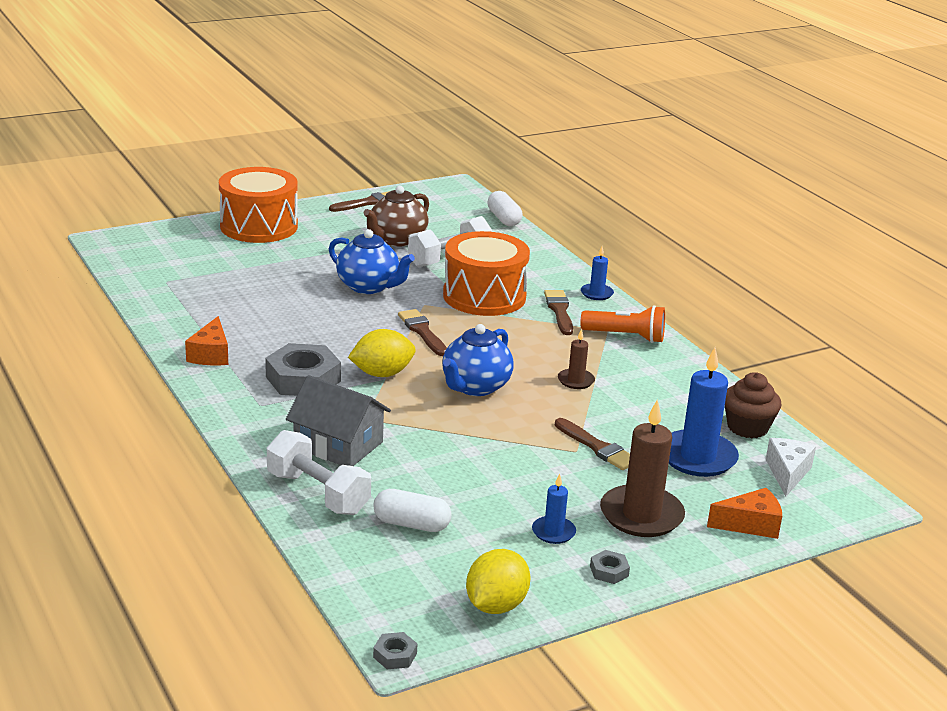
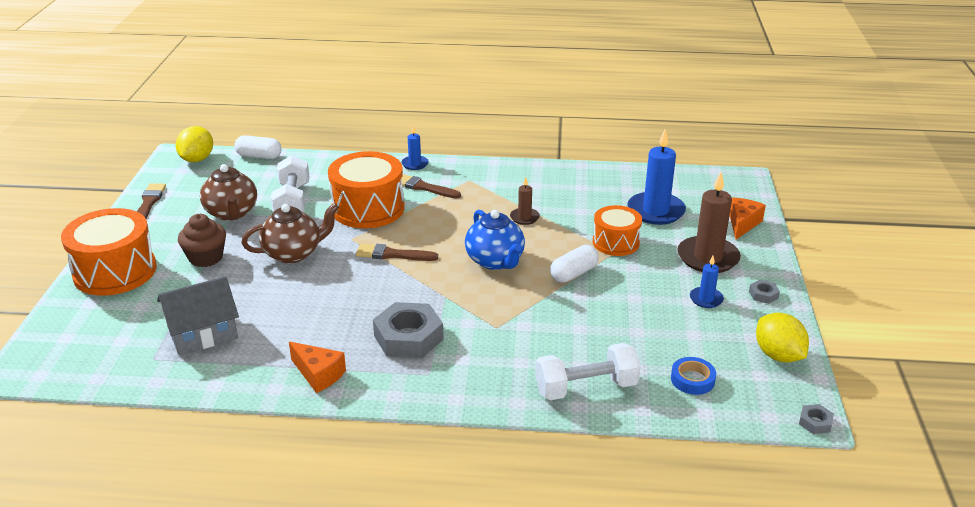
camera: 55 degrees left, 5 degrees up
grey house [286,375,391,466] -> grey house moved to [157,276,239,355]
blue teapot [329,229,415,294] -> brown teapot [242,203,339,263]
yellow lemon [348,329,416,377] -> yellow lemon moved to [176,126,213,162]
white capsule [373,489,452,532] -> white capsule moved to [550,245,599,283]
brown brush [555,418,630,470] -> orange drum [593,205,642,256]
orange flashlight [580,305,665,343] -> none
brown cupcake [725,372,782,438] -> brown cupcake moved to [178,214,226,267]
white cheese [766,438,816,497] -> none
none -> blue tape [671,357,716,395]

